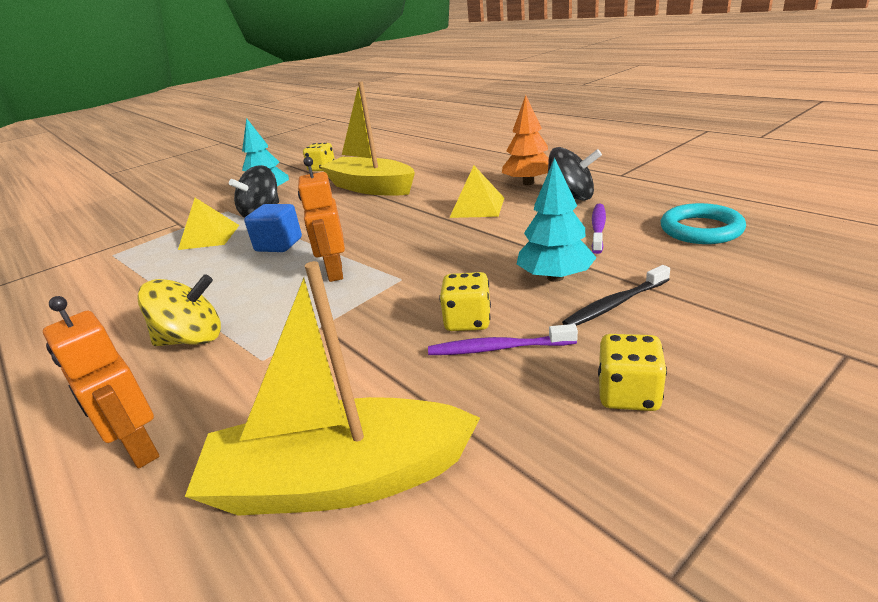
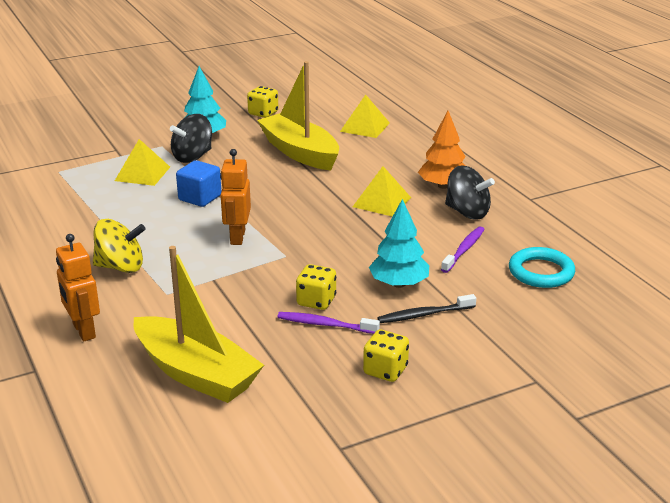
camera: 10 degrees right, 0 degrees up
yellow boat [185,261,480,516] -> yellow boat turned 150 degrees counterclockwise [133,246,264,403]
none -> yellow pyramid [340,95,390,138]

